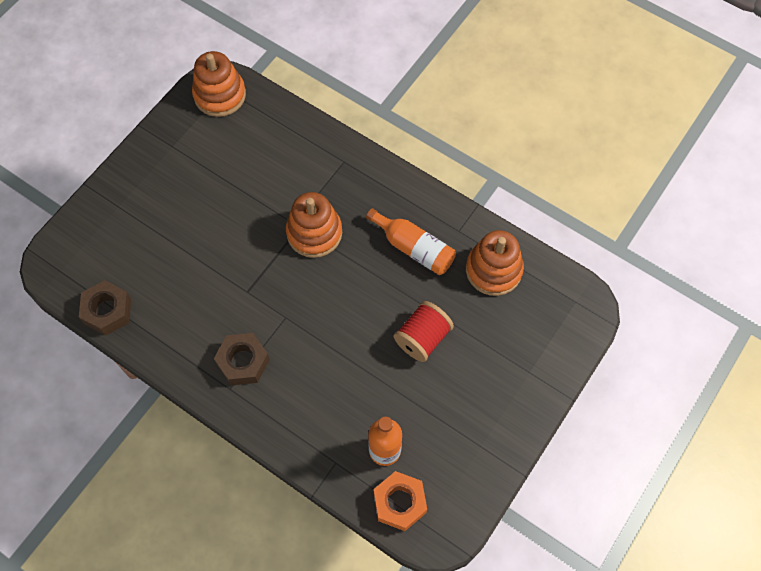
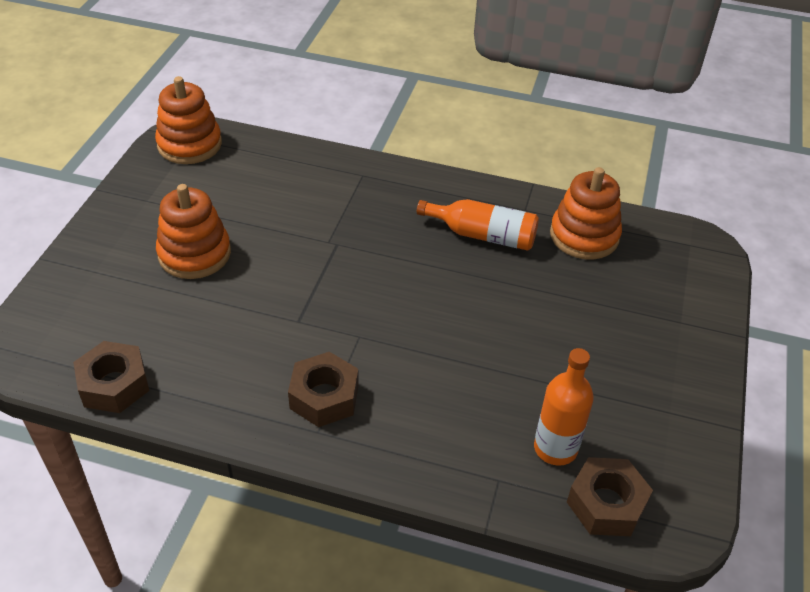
camera: 20 degrees left, 20 degrees down
orange stacking toy [286,192,342,258] -> orange stacking toy moved to [156,184,231,279]
orange nut [374,471,427,531] -> brown nut [567,457,653,536]
red spool [394,301,454,362] -> none

